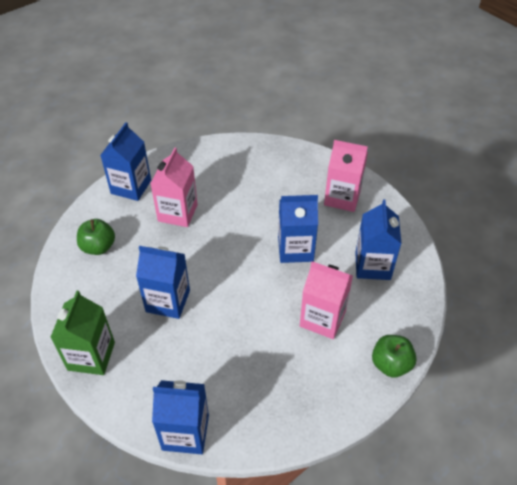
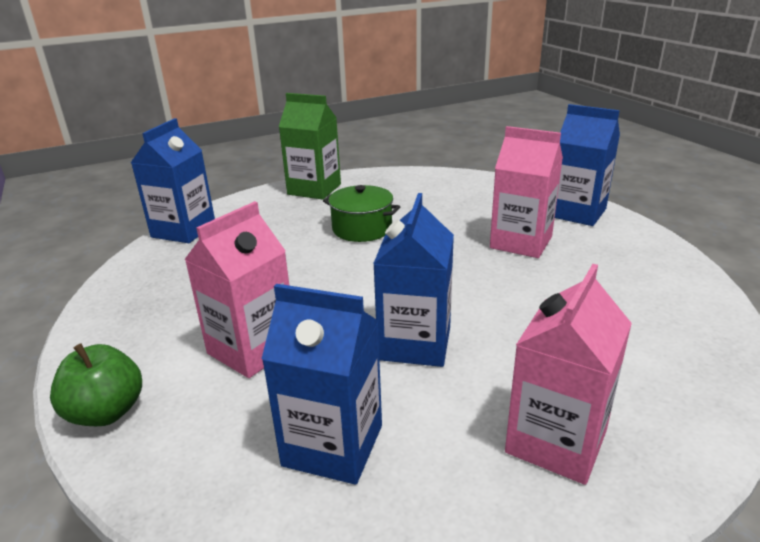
camera: 105 degrees right, 20 degrees down
green apple [77,219,115,255] -> none
blue carton [136,246,190,319] -> green pot [323,185,400,242]

